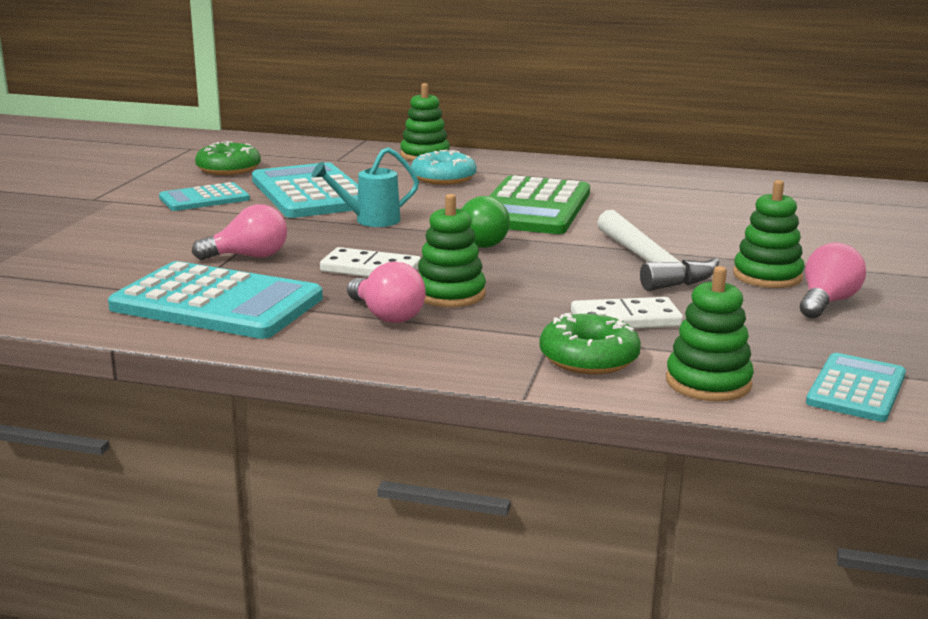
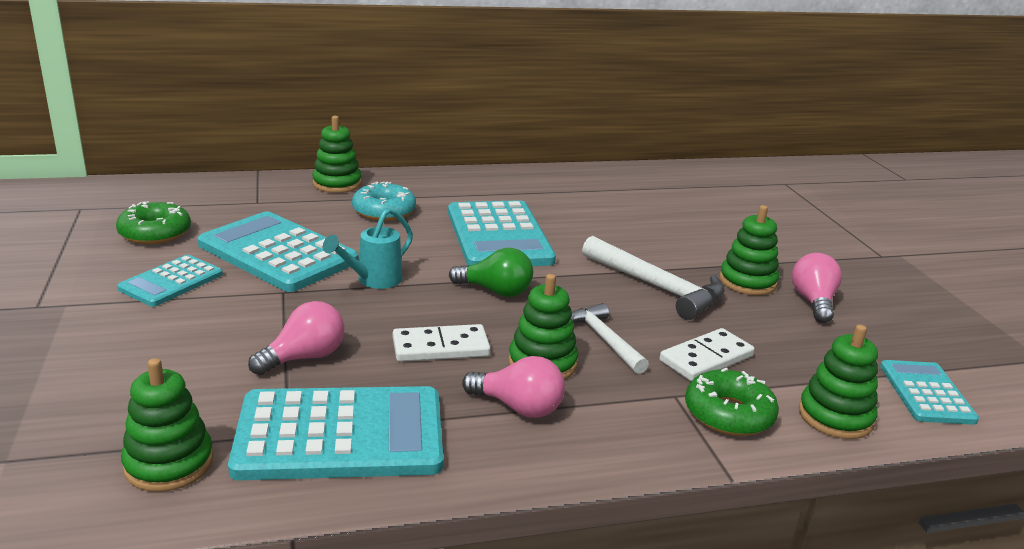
camera: 30 degrees left, 5 degrees up
green calculator [489,175,590,234] -> turquoise calculator [448,200,556,266]
none -> green stacking toy [121,358,213,492]
none -> white hammer [571,303,649,374]

